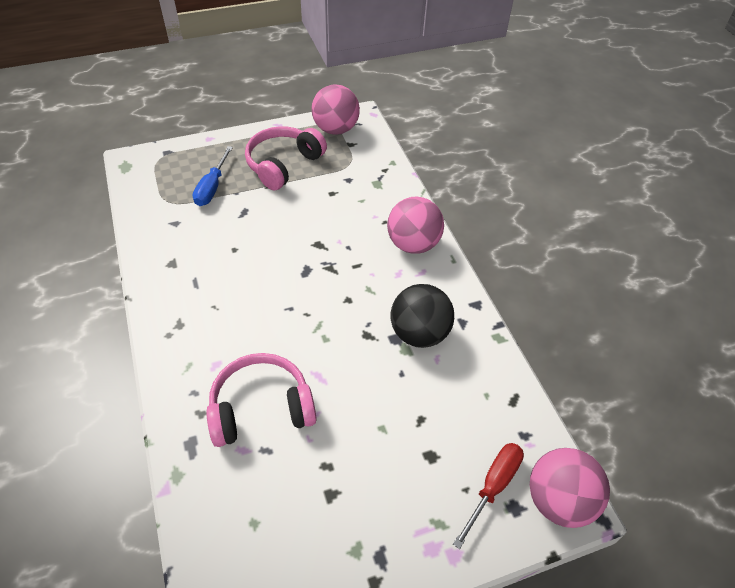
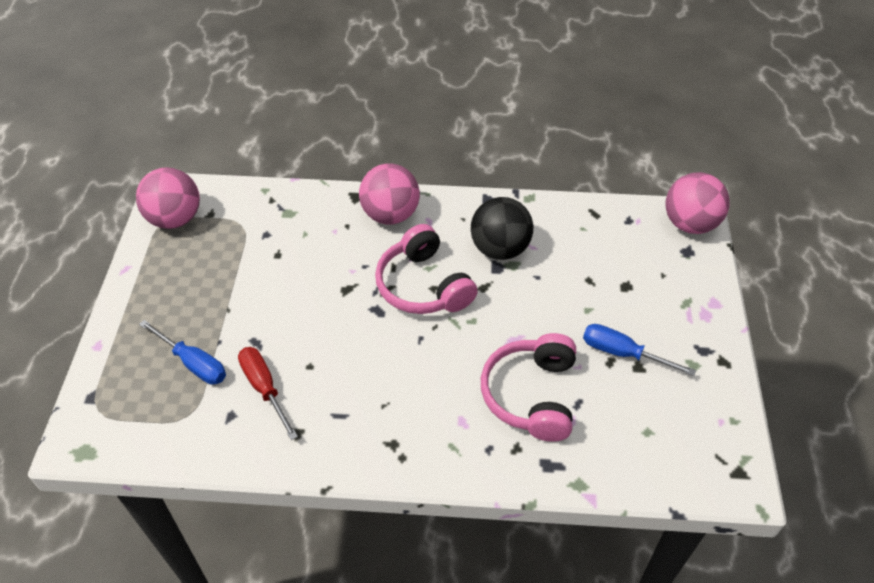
camera: 65 degrees left, 0 degrees up
pink headphones [245,126,327,191] -> pink headphones moved to [375,224,478,314]
red screwdriver [453,443,524,549] -> red screwdriver moved to [238,347,298,440]
none -> blue screwdriver [583,324,696,376]

